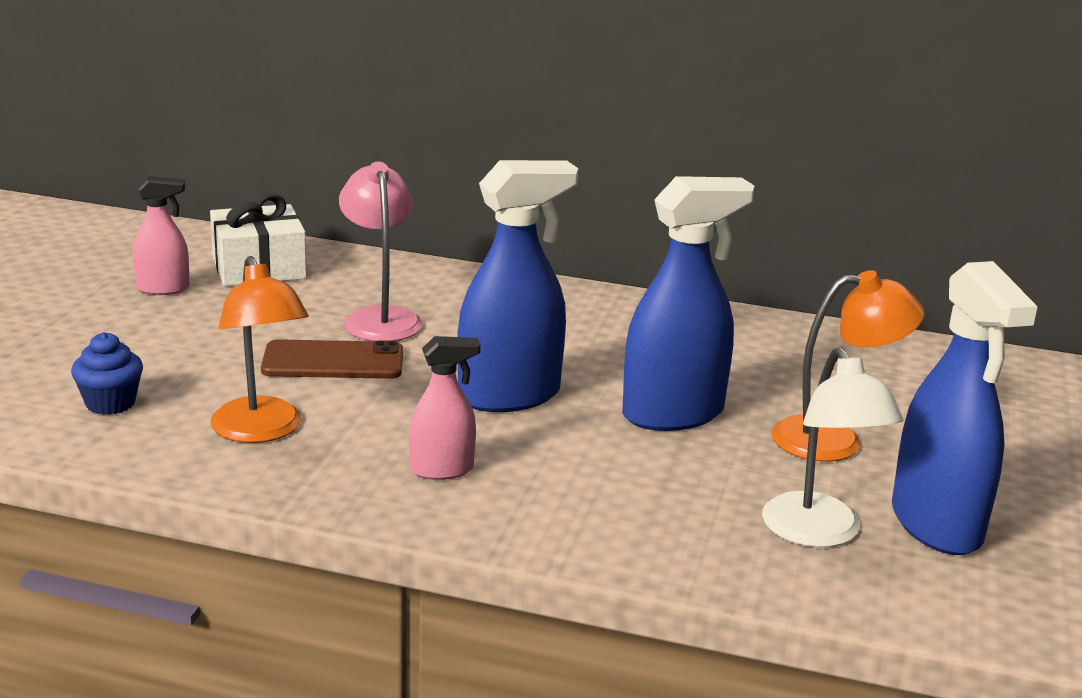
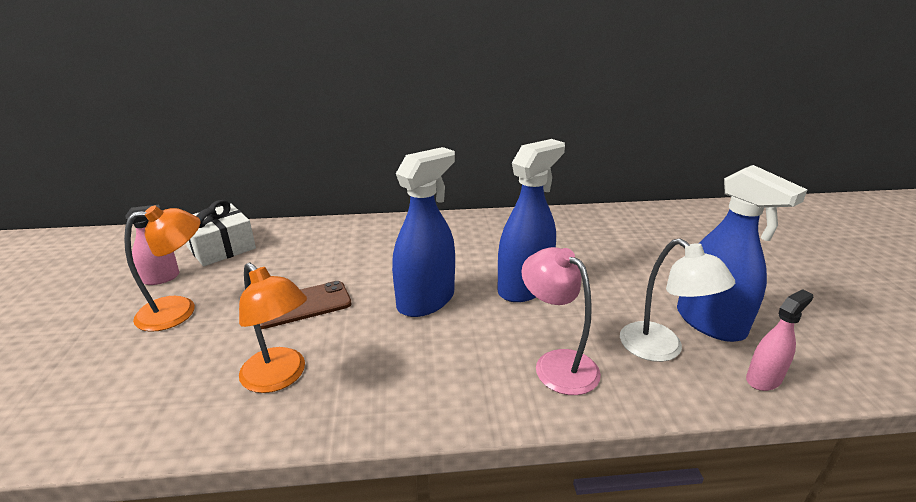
camera: 20 degrees left, 5 degrees up
blue cupcake [71,332,143,415] -> none
pink lamp [339,162,422,341] -> pink lamp moved to [521,247,601,395]
pink spray bottle [409,336,480,480] -> pink spray bottle moved to [746,289,813,391]
orange lamp [771,270,924,462] -> orange lamp moved to [124,205,200,332]

